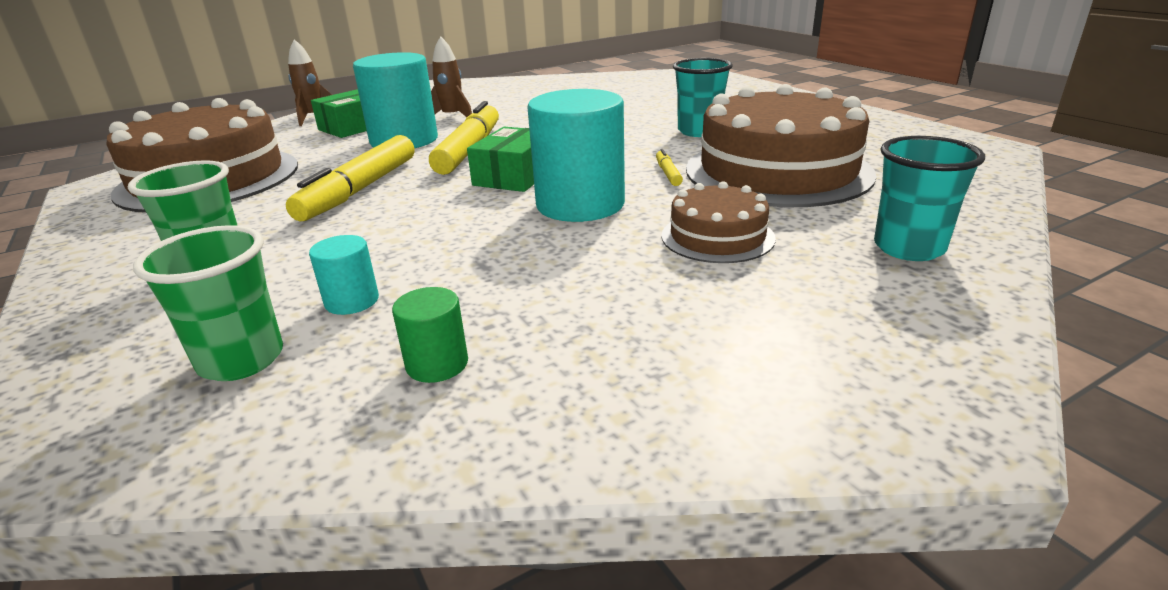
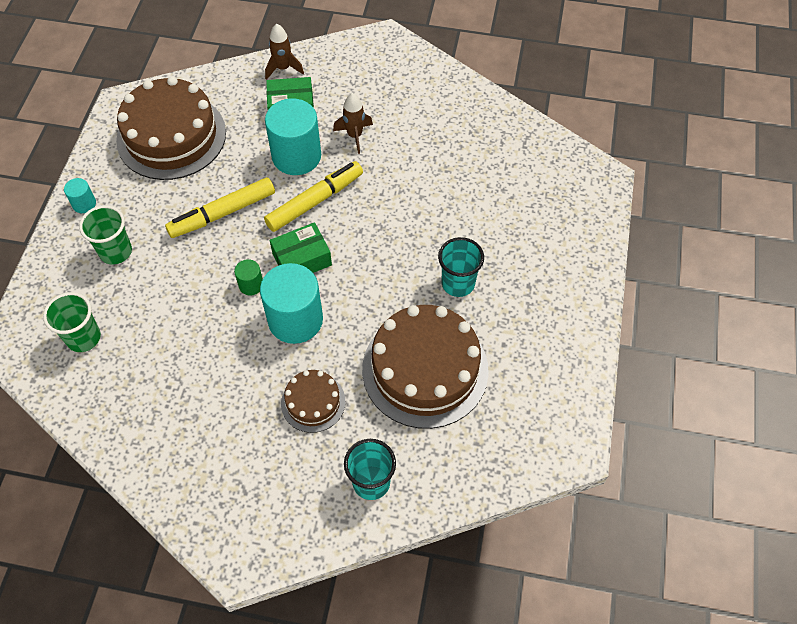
camera: 40 degrees right, 30 degrees up
turquoise cylinder [309,235,379,315] -> turquoise cylinder moved to [64,178,96,213]
green cylinder [392,287,468,383] -> green cylinder moved to [234,259,263,295]
yellow marker [656,149,683,186] -> none

